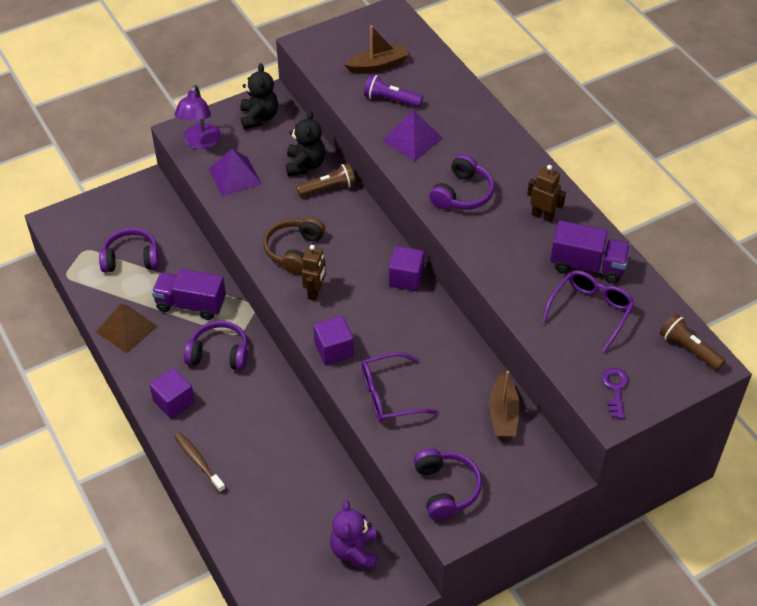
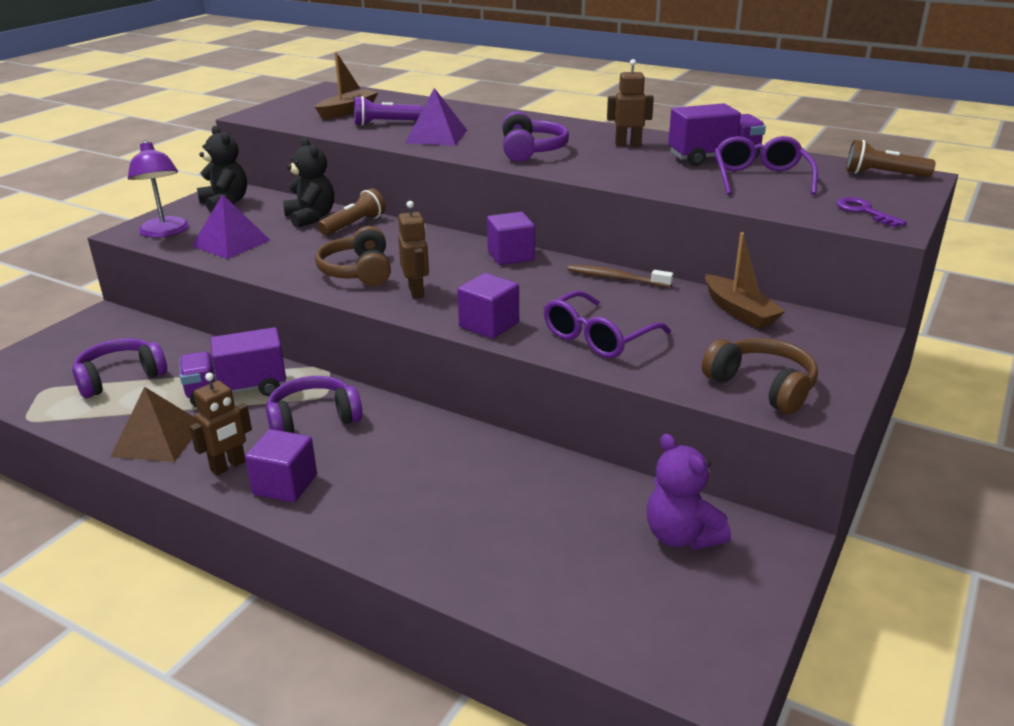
camera: 30 degrees left, 20 degrees down
brown toothbrush [175,432,226,493] -> brown toothbrush moved to [568,265,673,288]
purple headphones [413,449,482,520] -> brown headphones [702,338,818,414]
none -> brown robot [190,373,252,475]

